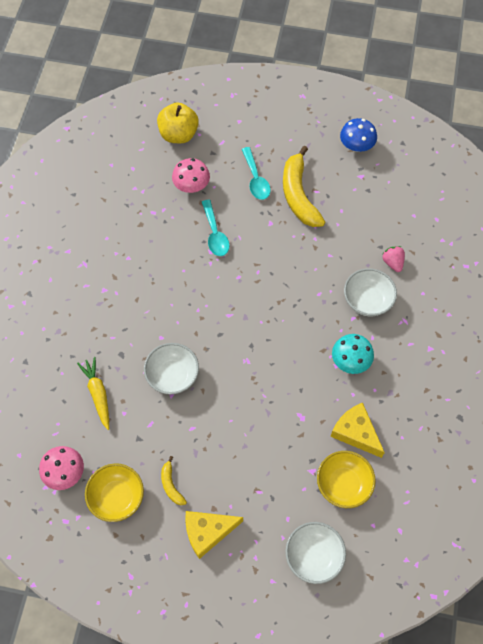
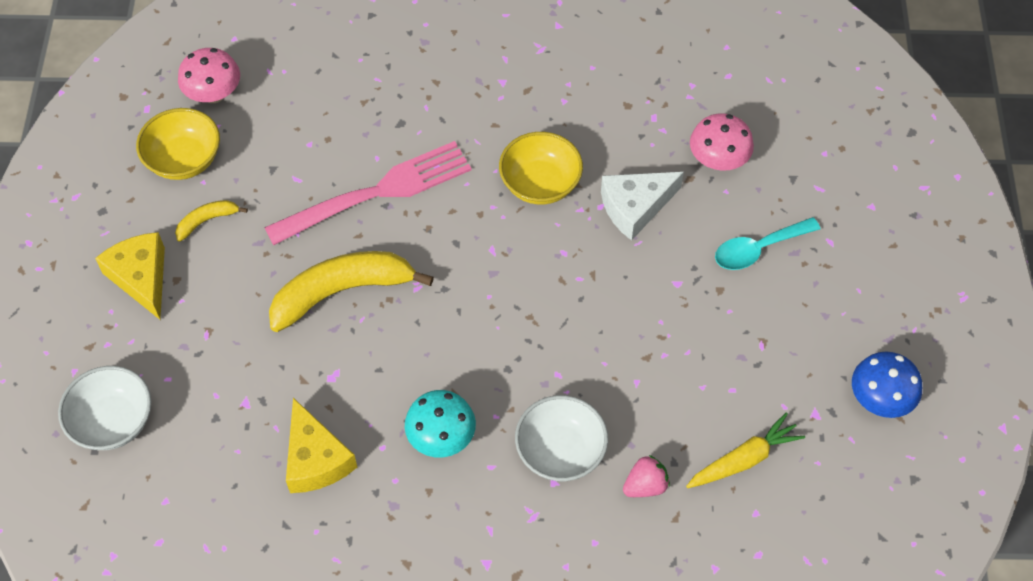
camera: 80 degrees right, 5 degrees down
yellow carrot [77,357,109,430] -> yellow carrot moved to [686,412,805,488]
white bowl [144,343,199,395] -> pink fork [264,141,471,245]
yellow apple [157,102,199,143] -> none
turquoise spoon [202,200,229,256] -> white cheese [601,172,684,241]
yellow banana [283,146,325,227] -> yellow banana moved to [269,251,434,332]
yellow bowl [317,451,376,508] -> yellow bowl moved to [499,132,583,205]
yellow cheese [330,403,385,458] -> yellow cheese turned 120 degrees clockwise [286,398,357,493]

